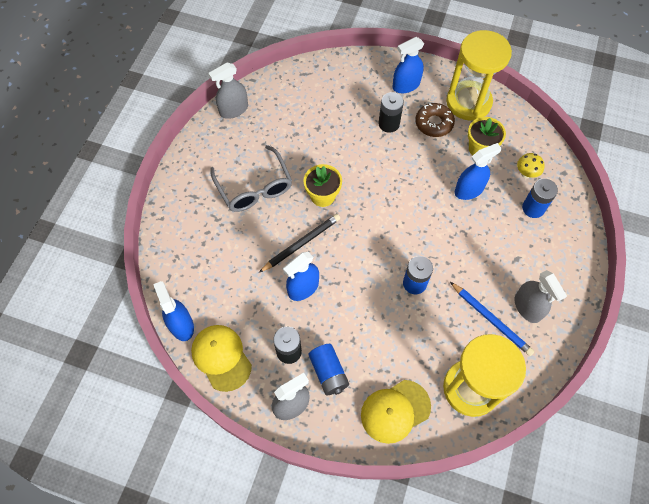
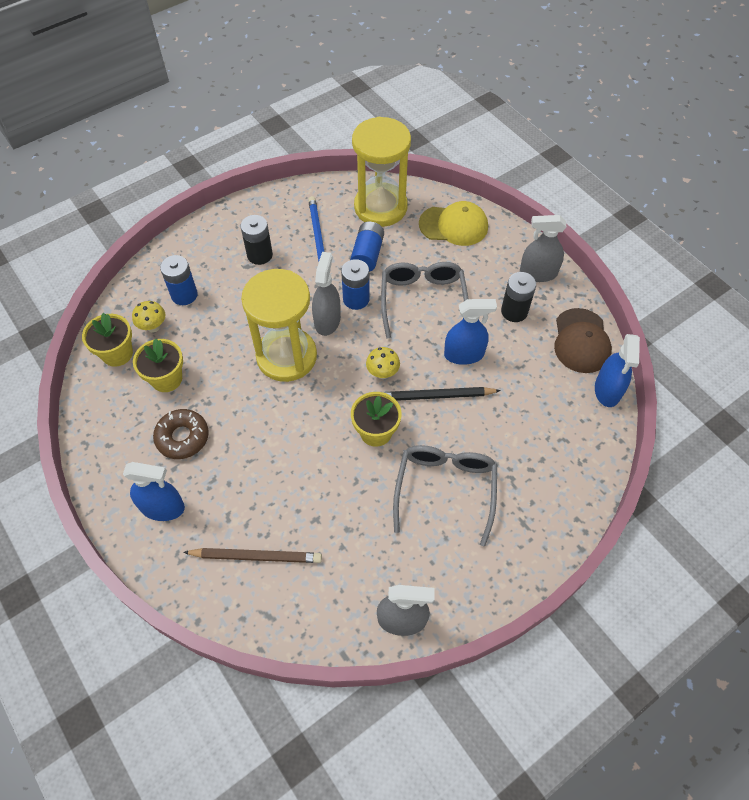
camera: 145 degrees left, 5 degrees down
yellow cap [191,325,252,392] -> brown cap [554,308,612,373]
blue battery [308,344,349,395] -> blue battery moved to [350,222,384,272]
black battery [379,92,404,133] -> black battery moved to [240,215,273,265]
yellow hourglass [446,30,512,121] -> yellow hourglass moved to [241,269,317,382]
blue spray bottle [455,143,502,200] -> none
grey spray bottle [515,270,567,323] -> grey spray bottle moved to [312,252,341,336]
none -> yellow flower pot [82,313,133,367]
none -> brown pencil [183,548,322,563]
none -> yellow mushroom [366,347,400,379]
none -> grey glasses [381,262,468,339]

